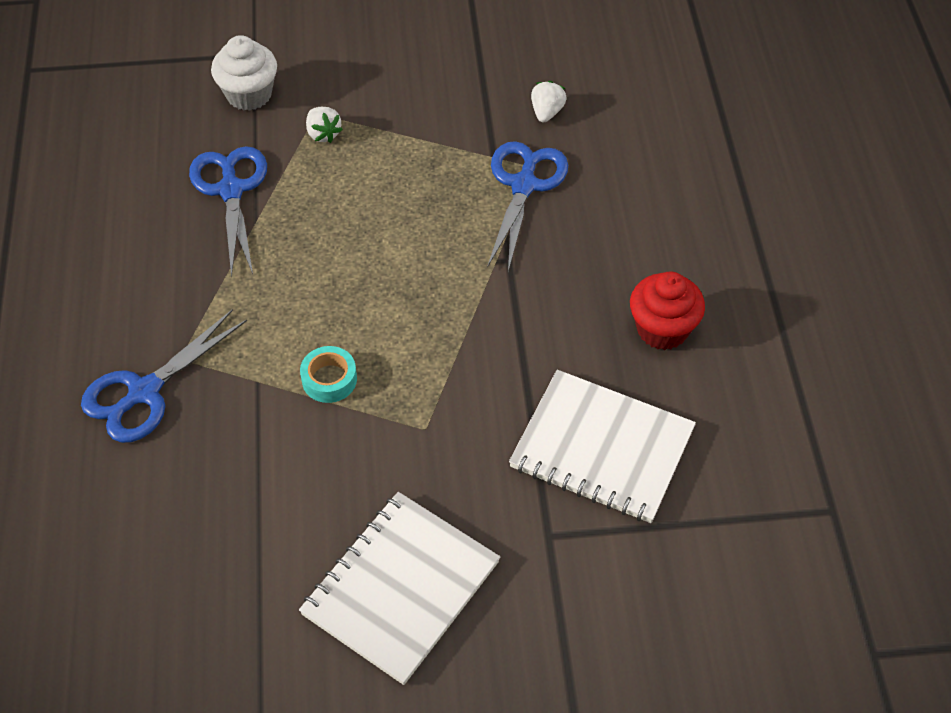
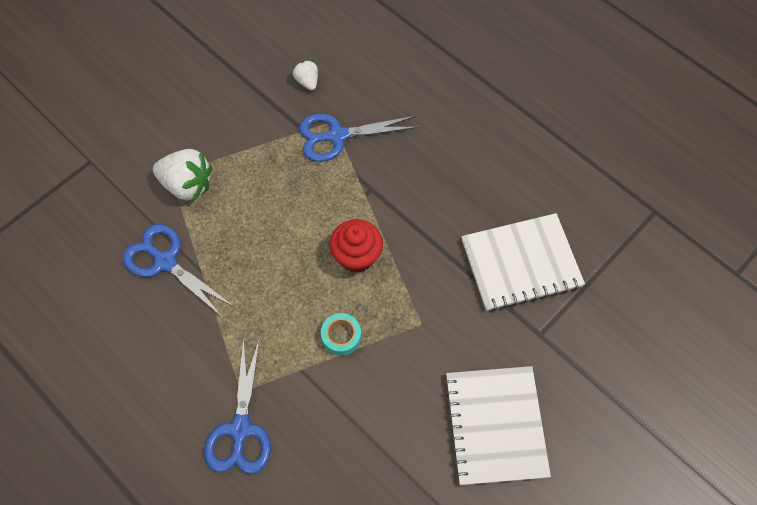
camera: 40 degrees left, 10 degrees up
white cupcake [211,35,277,111] -> none
white strawberry [306,107,343,143] -> white strawberry [153,149,212,201], size x1.85
blue scissors [487,141,568,272] -> blue scissors turned 75 degrees counterclockwise [299,114,419,162]
red cupcake [630,271,705,350] -> red cupcake moved to [330,219,383,273]

